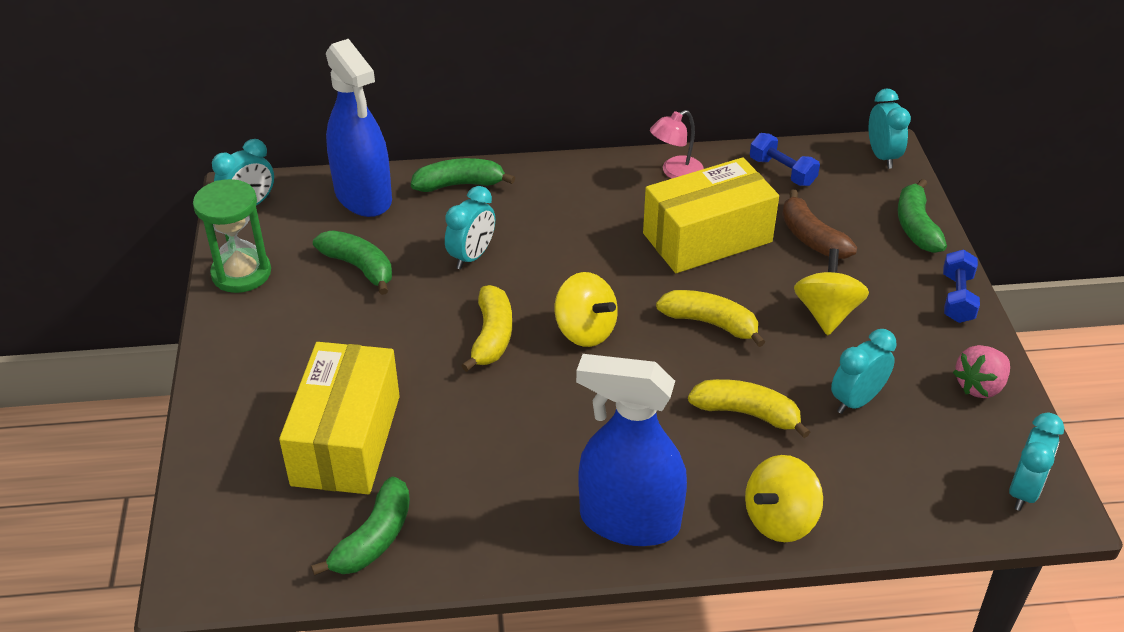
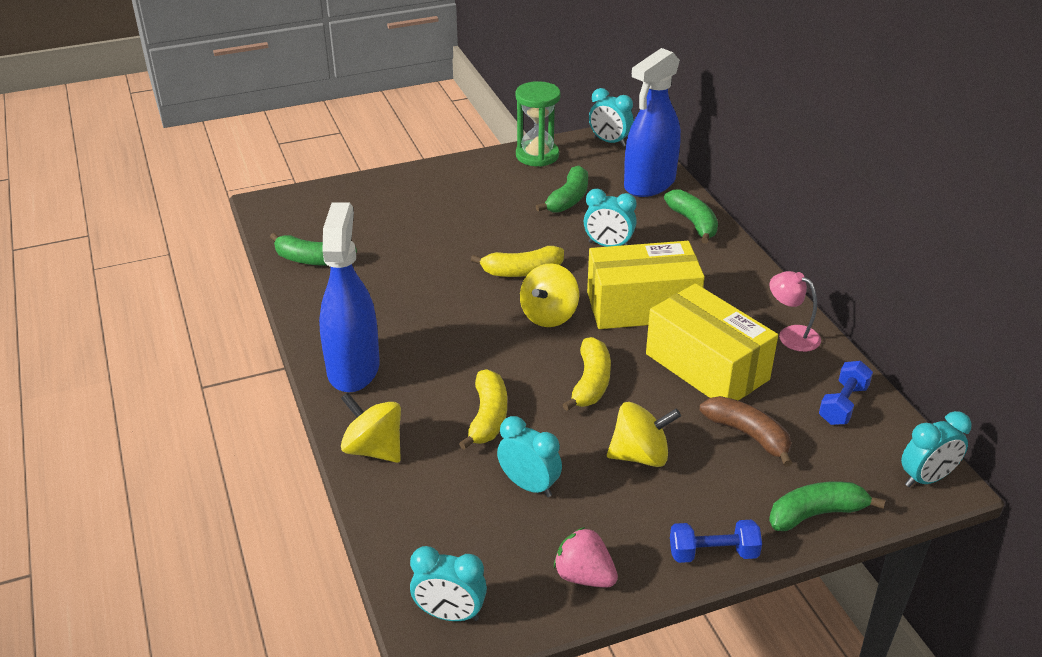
camera: 75 degrees right, 5 degrees down
yellow box [279,342,400,494] -> yellow box moved to [587,241,705,329]
brown banana [782,190,857,259] -> brown banana turned 90 degrees clockwise [700,396,792,467]

